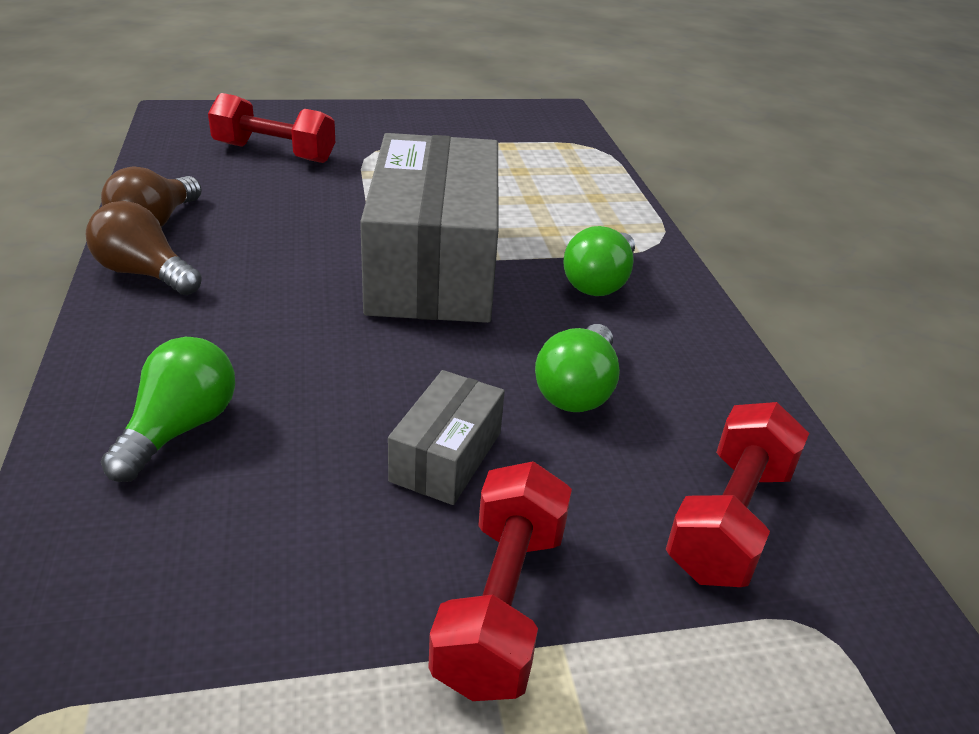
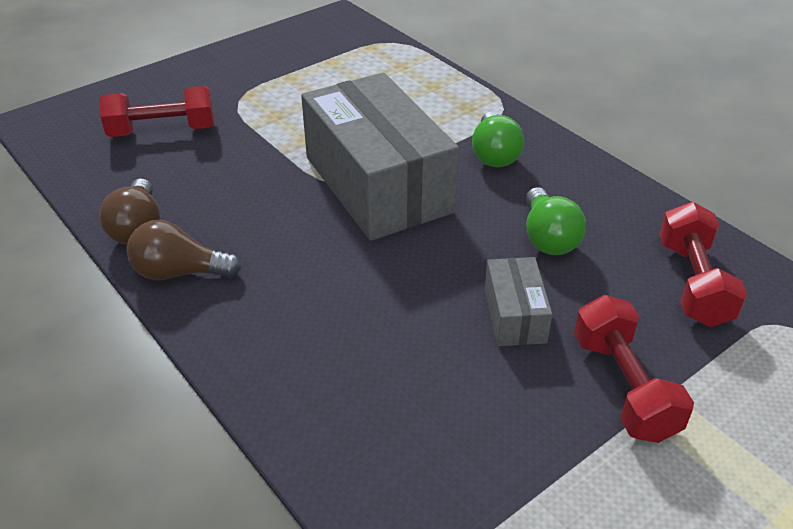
camera: 25 degrees left, 5 degrees up
green light bulb [101,337,235,482] -> none

